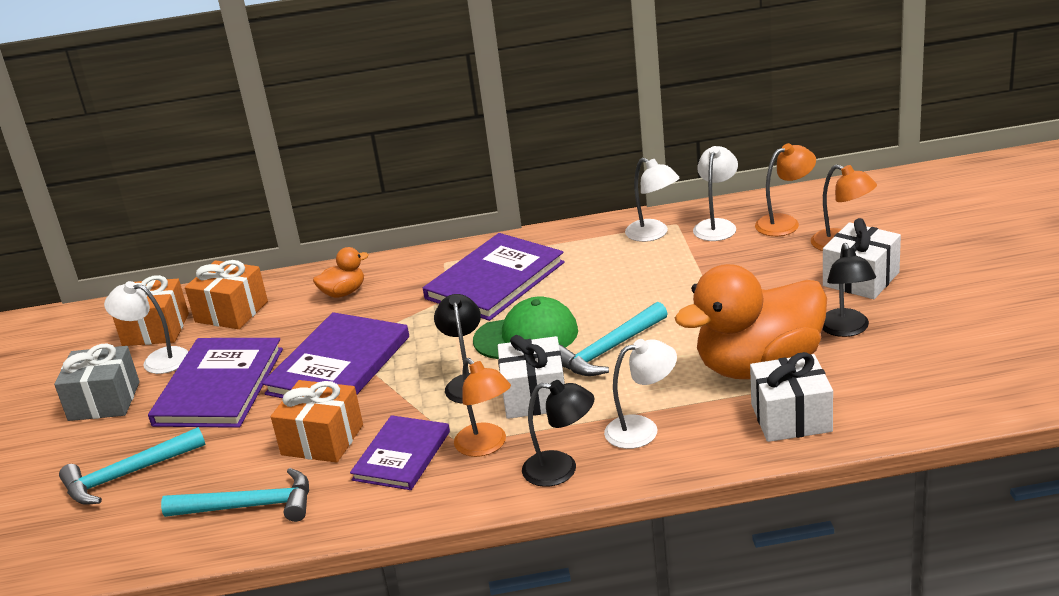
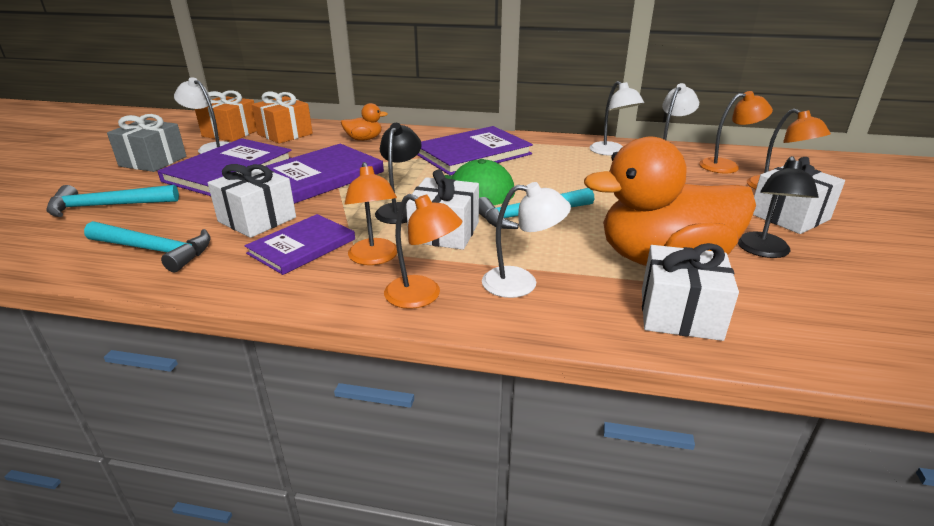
camera: 15 degrees right, 0 degrees up
orange gift [271,380,363,463] -> white gift [208,164,296,238]
black lamp [522,380,595,487] -> orange lamp [384,194,462,309]

